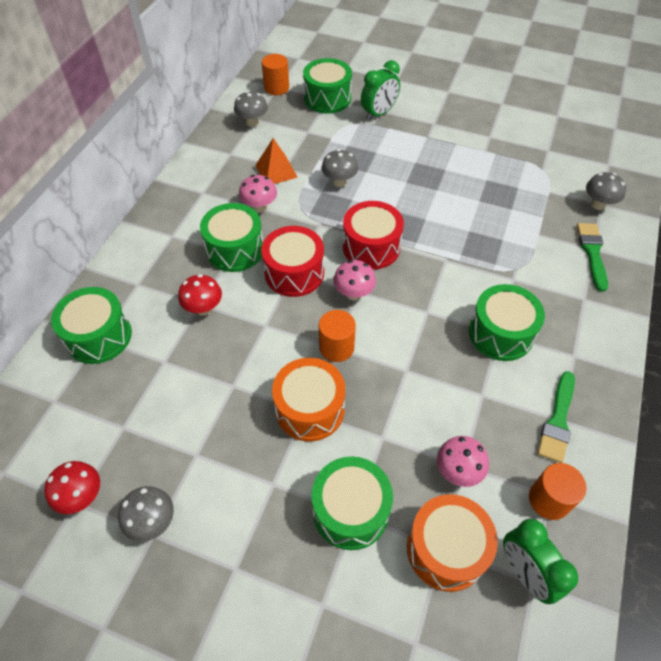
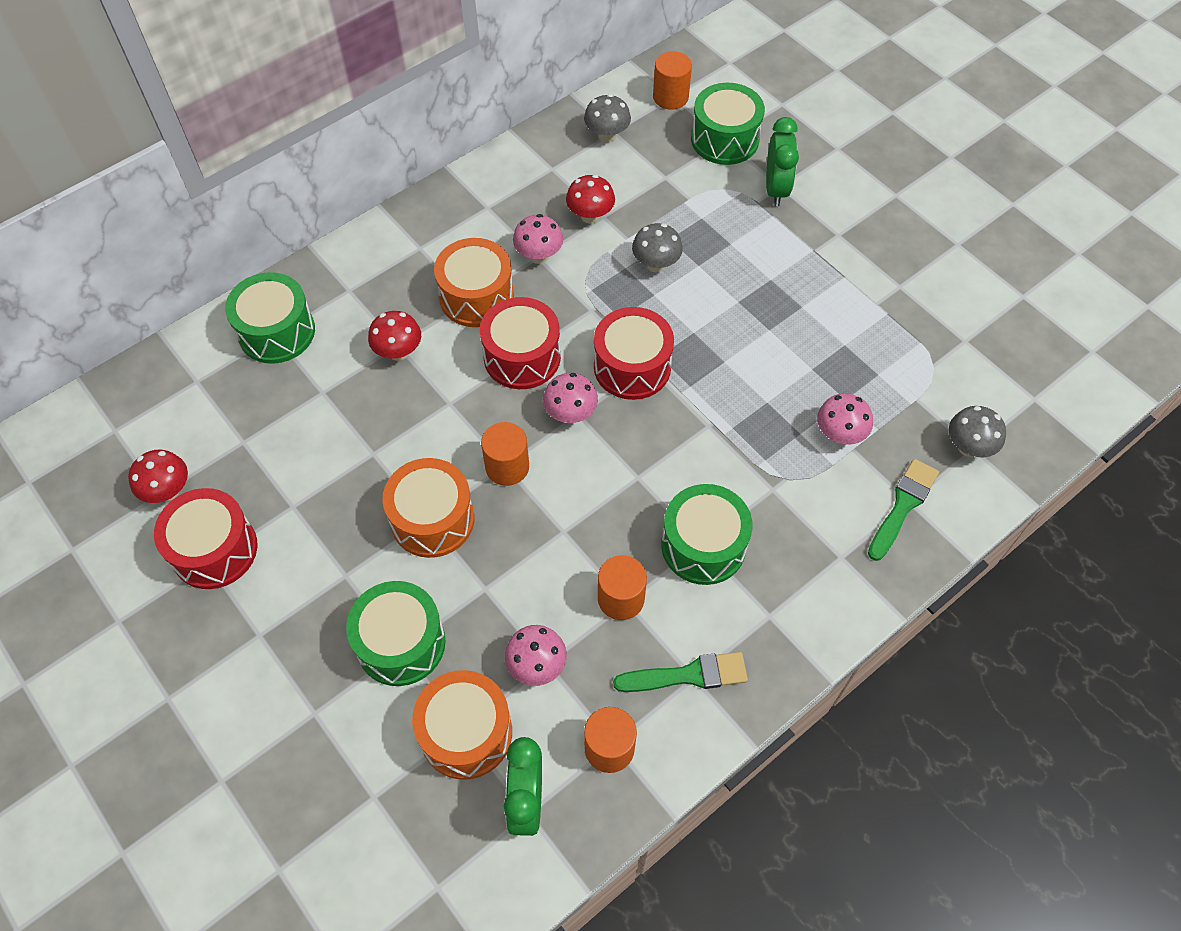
camera: 30 degrees right, 5 degrees up
grey mushroom [118,486,174,542] -> red drum [154,488,257,589]
green drum [200,203,263,272] -> orange drum [434,238,514,327]
orange pyramid [255,138,298,184] -> red mushroom [566,175,615,224]
green clock [361,60,400,120] -> green clock turned 75 degrees counterclockwise [766,117,799,206]
green brush [537,371,575,463] -> green brush turned 150 degrees counterclockwise [613,652,748,692]
none -> orange cylinder [598,555,647,620]
none -> pink mushroom [817,393,873,445]

